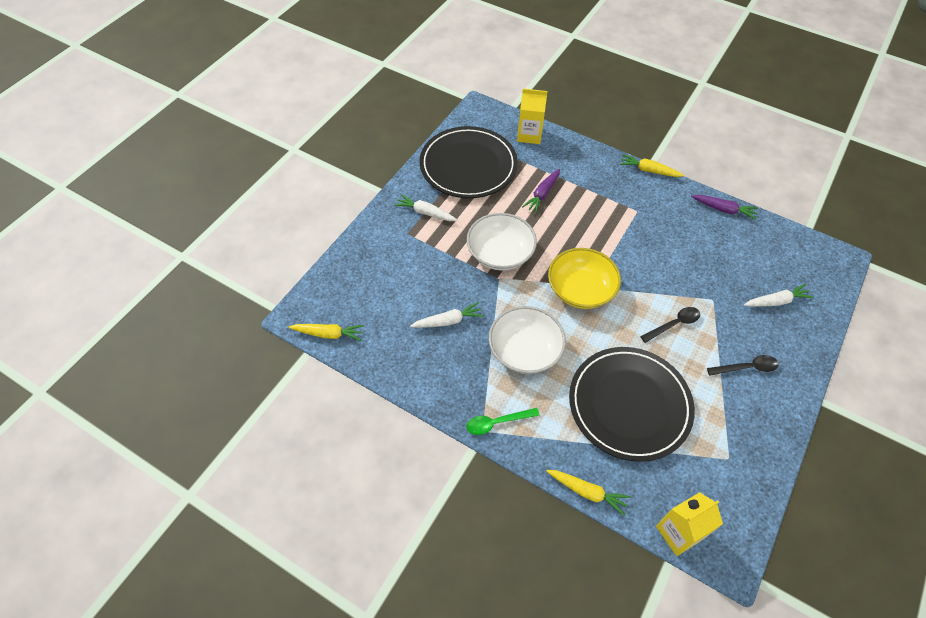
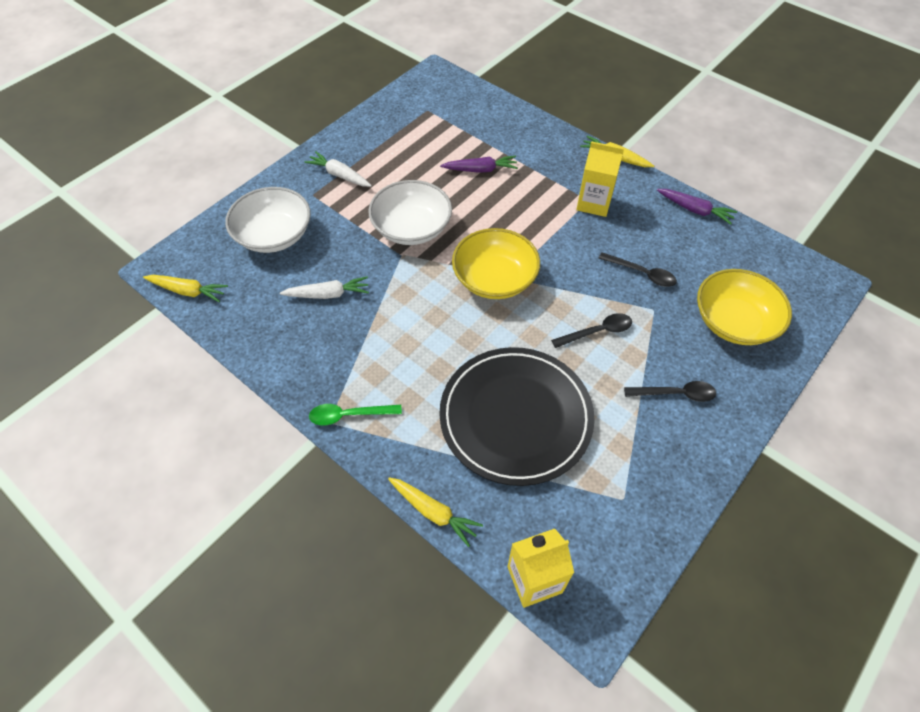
camera: 10 degrees right, 0 degrees up
black plate [420,126,518,198] -> none
white bowl [489,306,566,374] -> white bowl moved to [225,187,311,253]
yellow carton [517,89,548,144] -> yellow carton moved to [576,141,624,217]
purple carrot [522,169,560,213] -> purple carrot turned 135 degrees counterclockwise [440,156,518,173]
white carrot [744,284,814,307] -> yellow bowl [697,269,792,345]
none -> black spoon [598,252,677,287]

